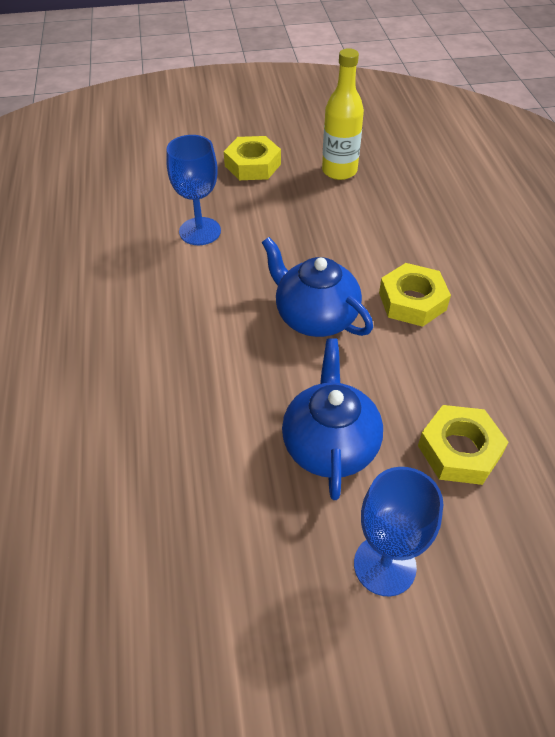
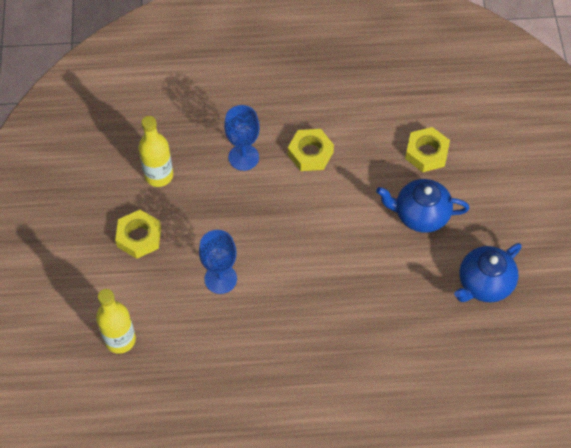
camera: 85 degrees left, 10 degrees up
blue teapot [262,237,373,337] -> blue teapot moved to [454,243,521,302]
blue goblet [354,467,444,596] -> blue goblet moved to [224,105,260,171]
none -> yellow bottle [96,289,136,354]

